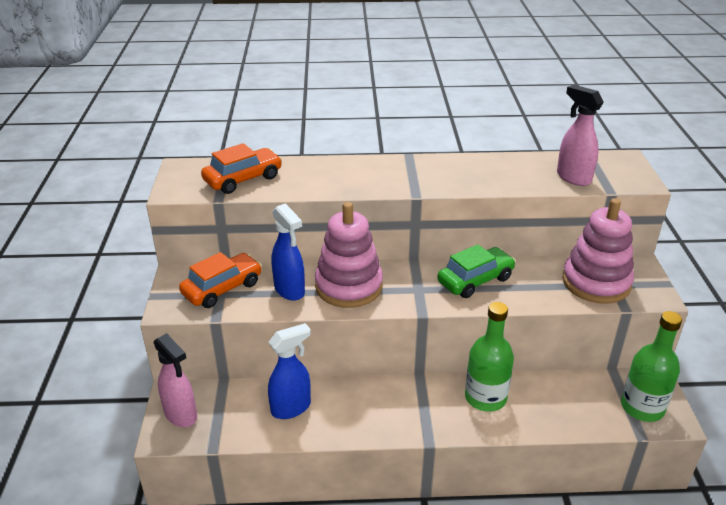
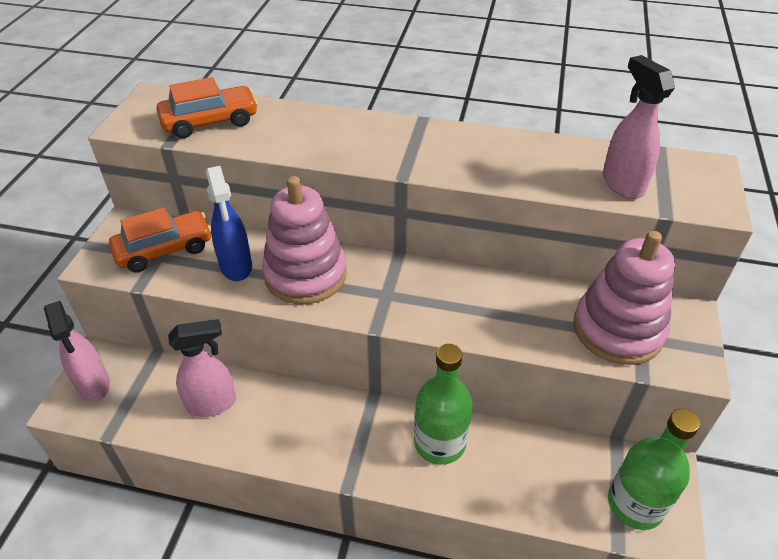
camera: 15 degrees right, 10 degrees up
blue spray bottle [268,323,311,419] -> pink spray bottle [168,319,236,417]
green car [437,244,516,298] -> none

